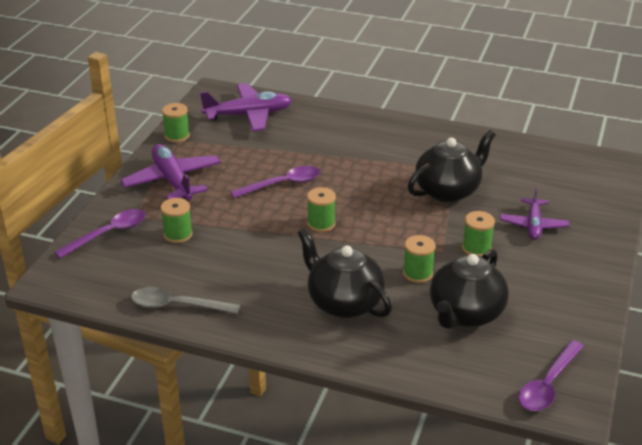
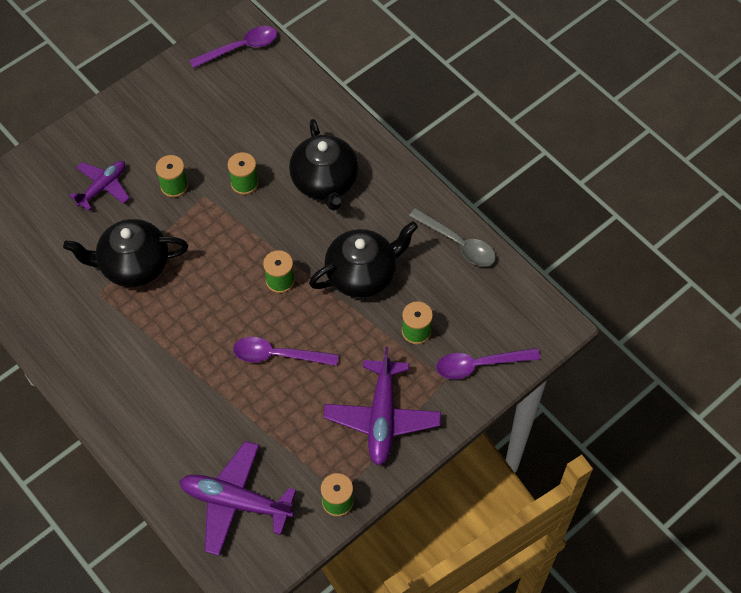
camera: 150 degrees left, 25 degrees up
black teapot [430,249,509,329] -> black teapot moved to [309,221,418,298]

